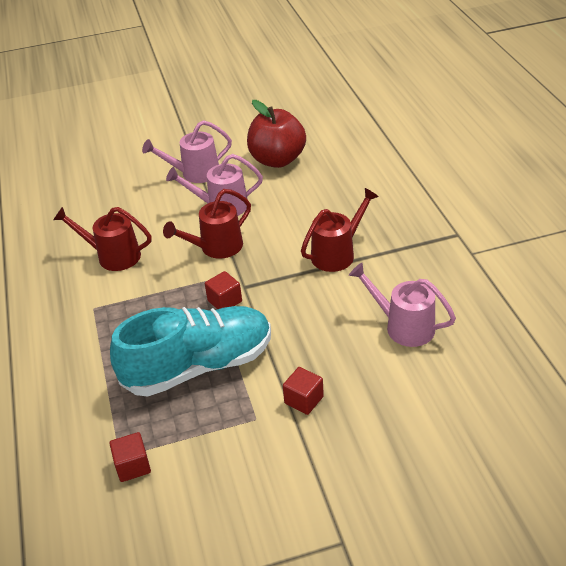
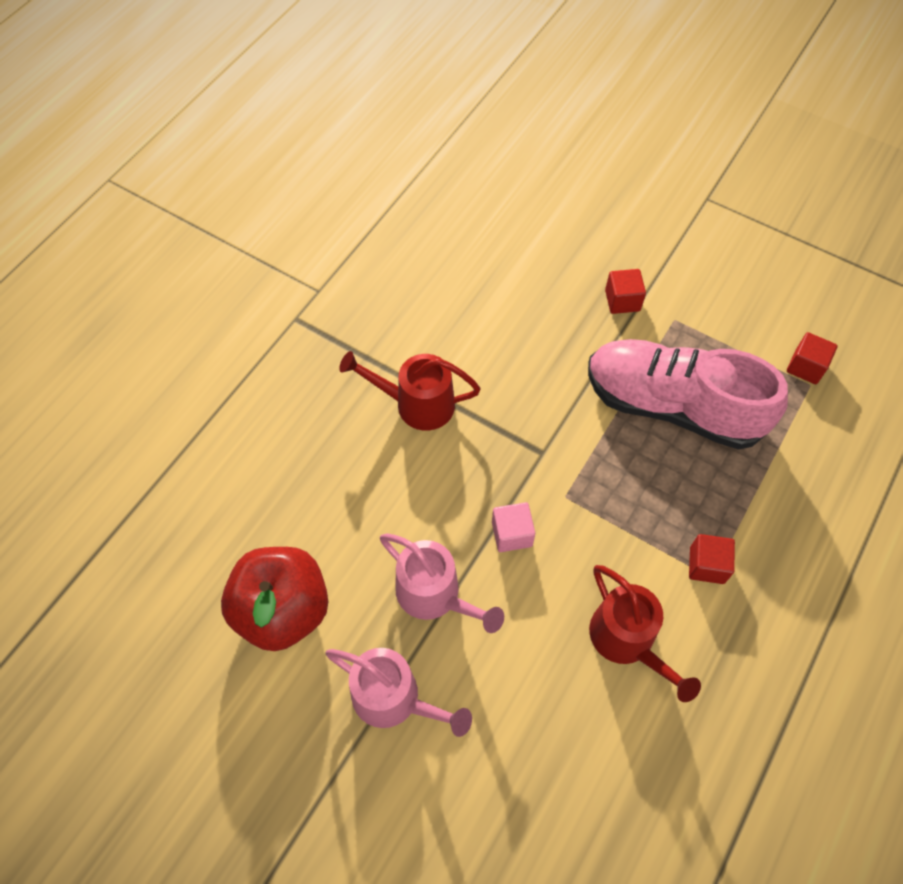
camera: 135 degrees left, 20 degrees up
turquoise shoe [110,306,271,397] -> pink shoe [588,339,788,450]
red watering can [163,189,251,259] -> pink cube [492,502,535,552]
red cube [205,271,242,309] -> red cube moved to [689,534,735,584]
pink watering can [349,263,456,347] -> none

